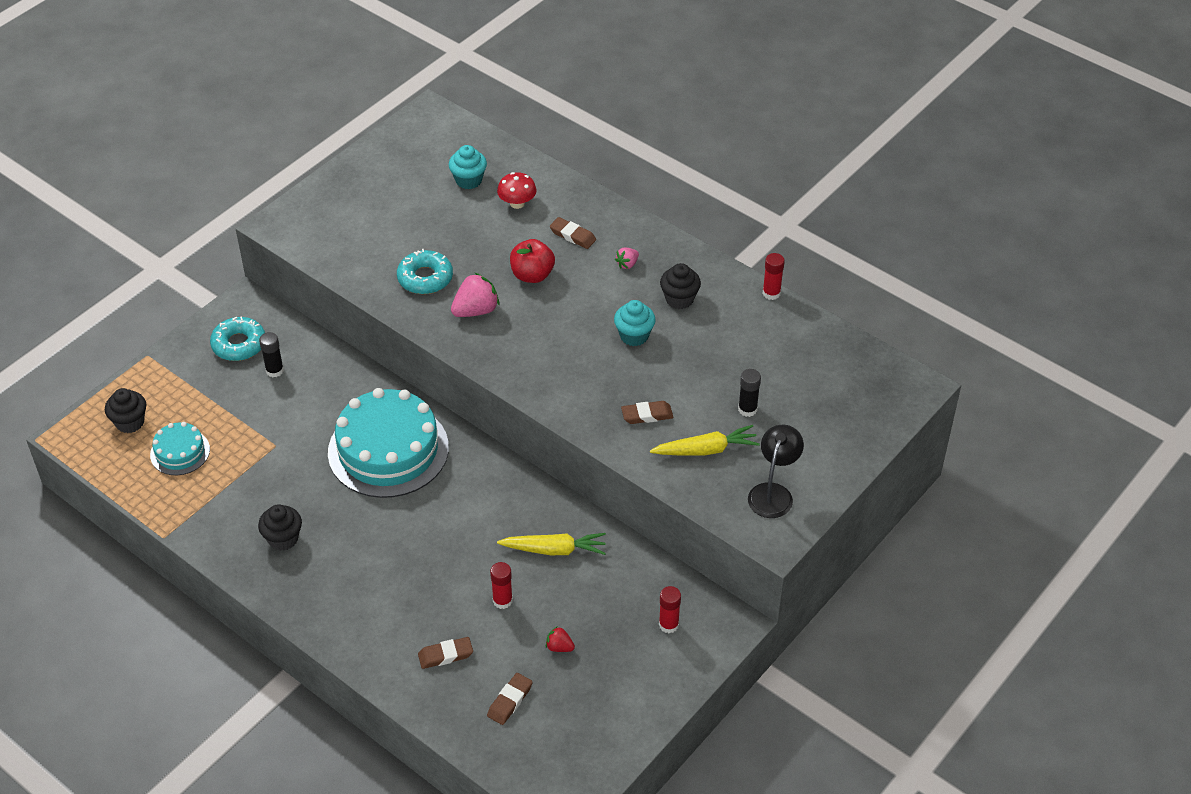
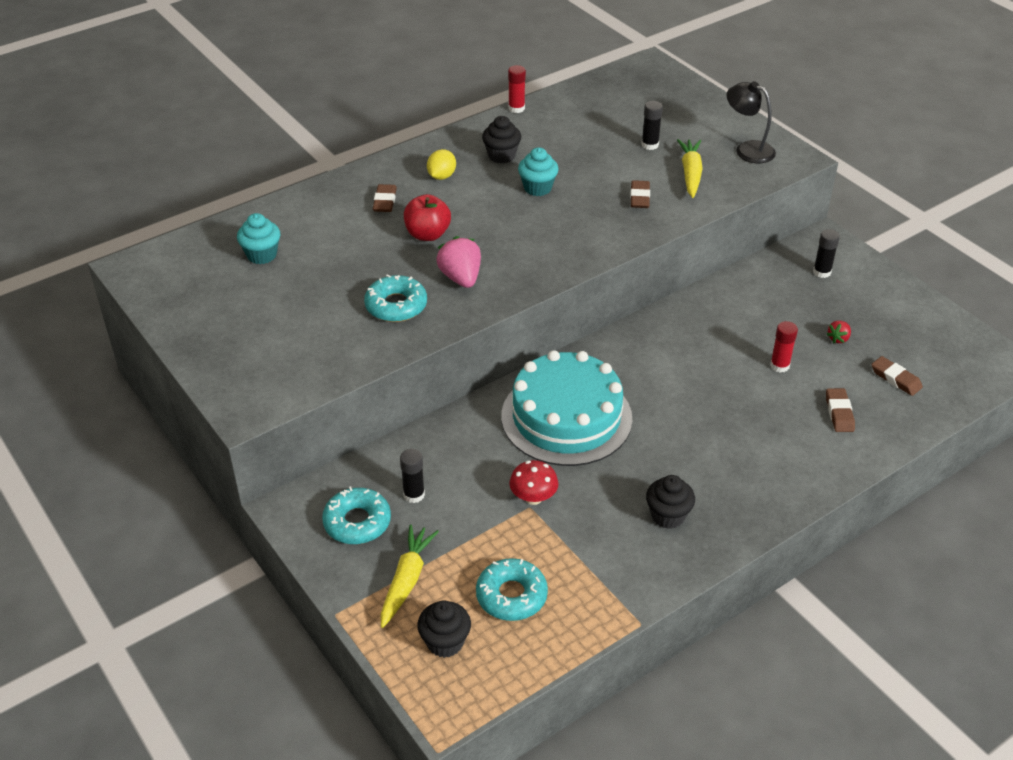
camera: 75 degrees left, 5 degrees down
turquoise cake [150,422,210,475] -> turquoise donut [476,558,548,621]
red mushroom [497,172,536,209] -> red mushroom moved to [509,460,558,505]
yellow carrot [497,533,606,555] -> yellow carrot moved to [381,524,439,628]
brown eraser [550,217,596,249] -> brown eraser turned 45 degrees counterclockwise [373,184,397,212]
pink strawberry [615,247,639,269] -> yellow lemon [427,149,456,180]
red glue stick [659,586,681,633] -> black glue stick [813,229,840,278]

